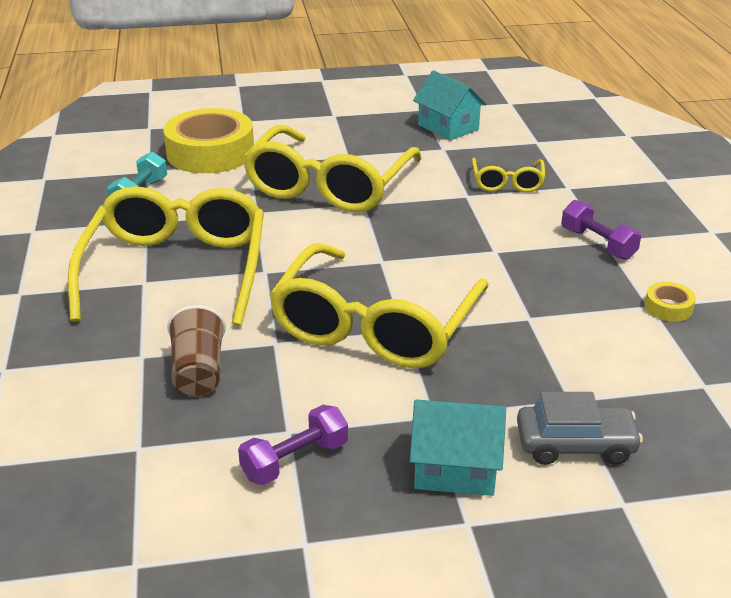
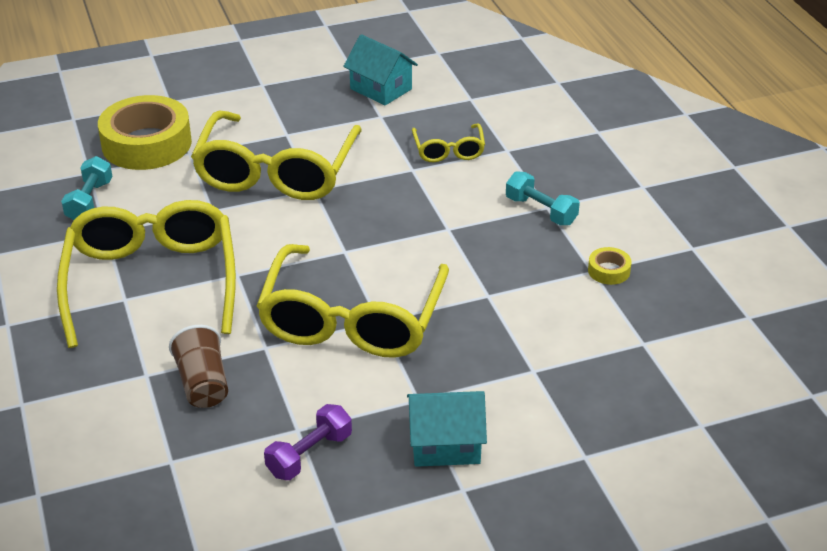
camera: 10 degrees left, 5 degrees up
grey car [517,392,643,465] -> none
purple dumbbell [561,200,641,260] -> turquoise dumbbell [506,171,580,225]

